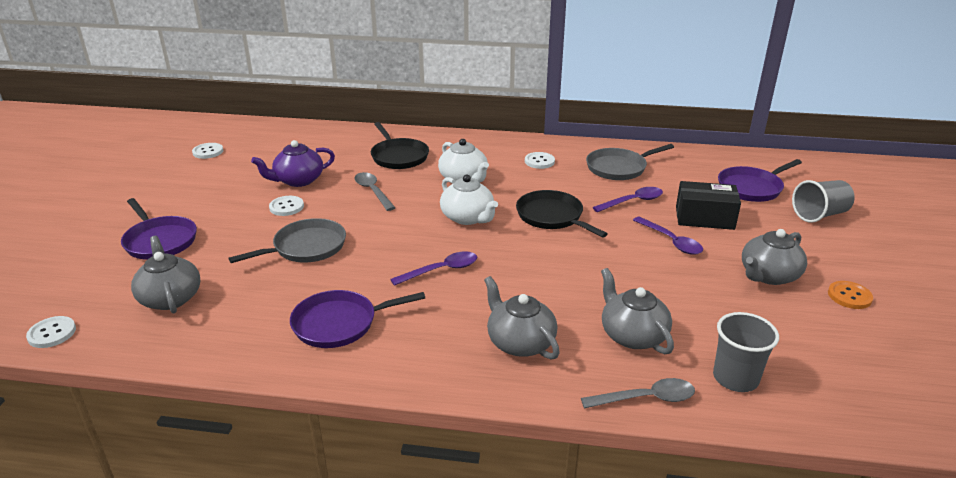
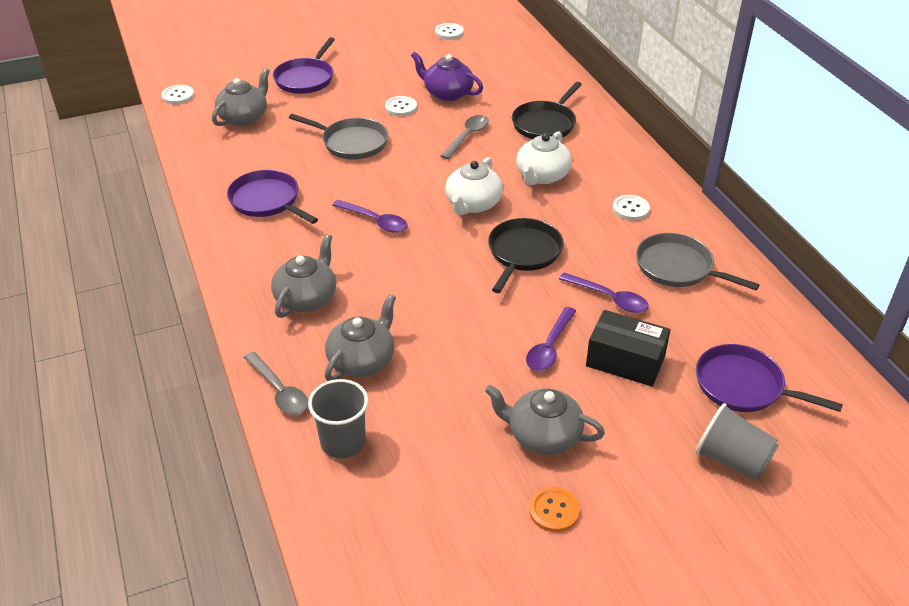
camera: 60 degrees right, 10 degrees up
black box [676,181,741,230] -> black box turned 45 degrees counterclockwise [586,310,671,387]

